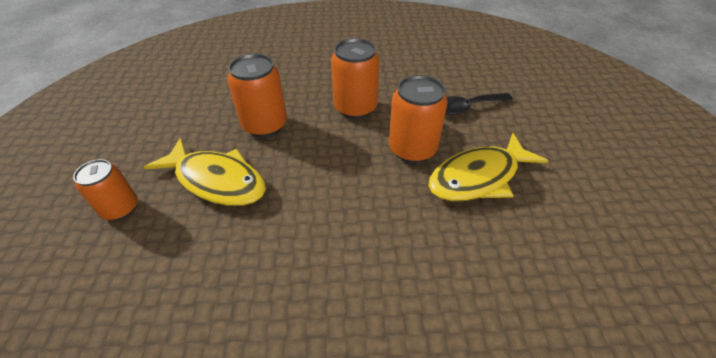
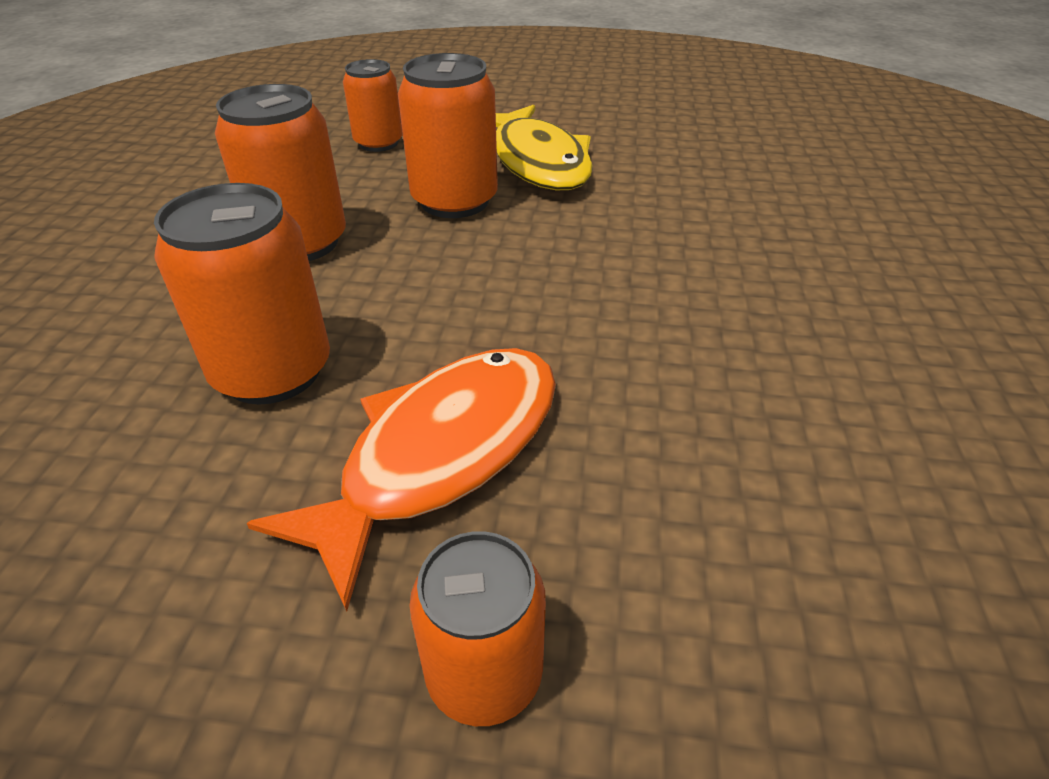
camera: 80 degrees left, 5 degrees down
yellow fish [144,138,266,206] -> orange fish [247,348,556,611]
black spoon [445,93,513,115] -> orange can [343,59,403,152]

